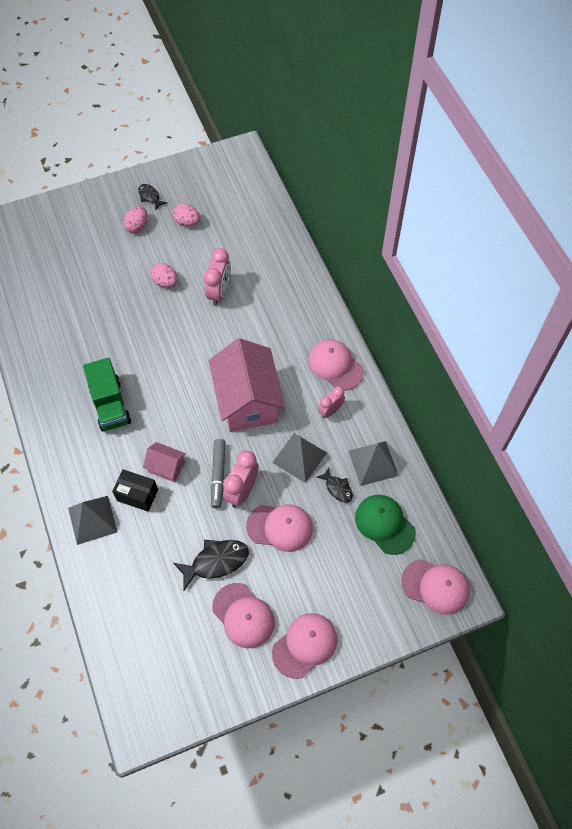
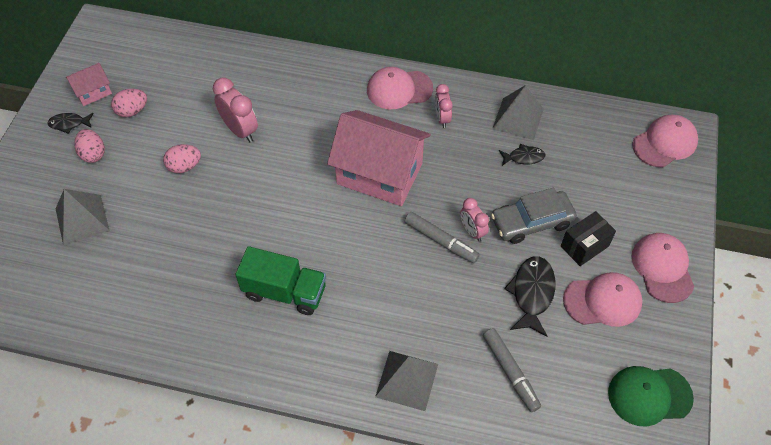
camera: 55 degrees left, 5 degrees down
black box [112,469,158,512] -> black box moved to [561,211,616,266]
pink house [143,442,186,482] -> pink house moved to [66,63,112,106]
pink clock [223,451,259,507] -> pink clock [460,198,489,241], size x0.64
pink cap [246,505,313,552] -> grey car [491,188,577,244]
grey pyramid [272,433,327,483] -> grey pyramid moved to [56,189,110,245]
green cap [355,495,416,555] -> green cap moved to [608,366,694,427]
none -> grey marker [483,328,541,412]

